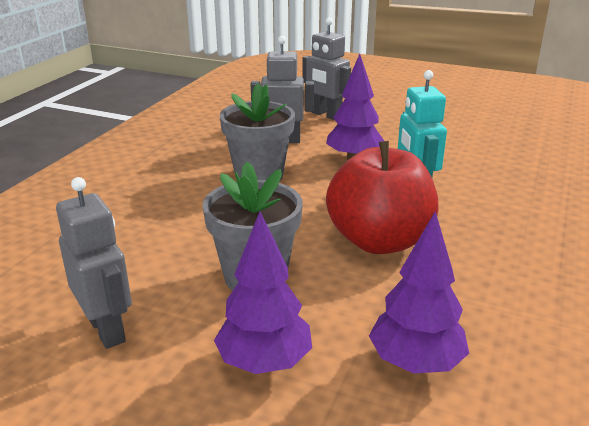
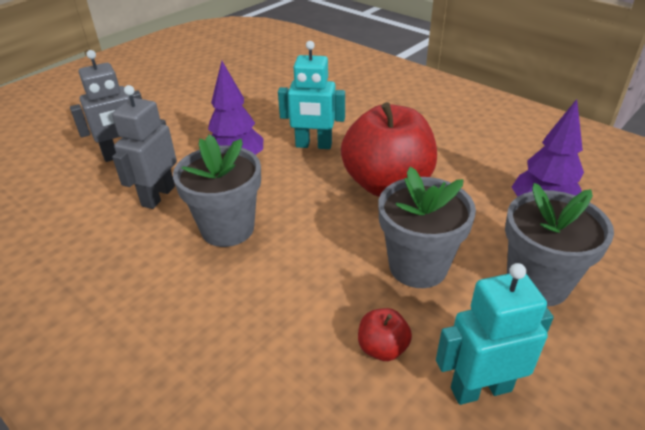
camera: 70 degrees left, 10 degrees up
grey robot [56,177,132,349] -> turquoise robot [436,263,554,405]
purple tree [214,211,312,374] -> grey flower pot [505,183,614,307]
none -> red apple [358,308,412,361]

